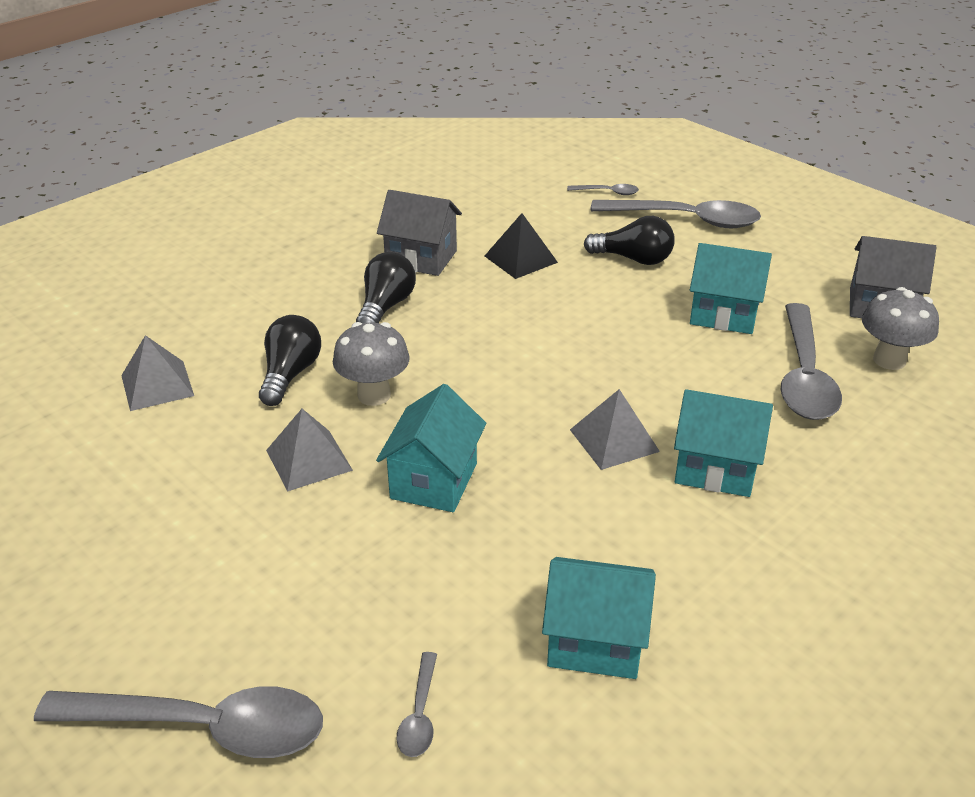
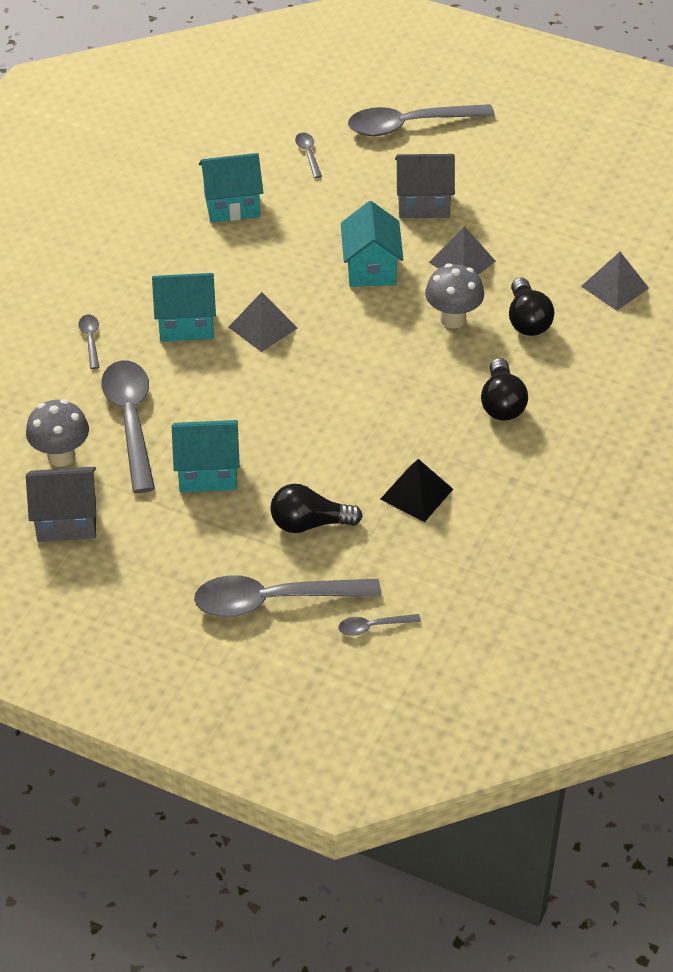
camera: 160 degrees right, 10 degrees up
grey house [377,190,462,276] -> grey house moved to [395,154,455,218]
none -> grey spoon [78,315,100,369]

